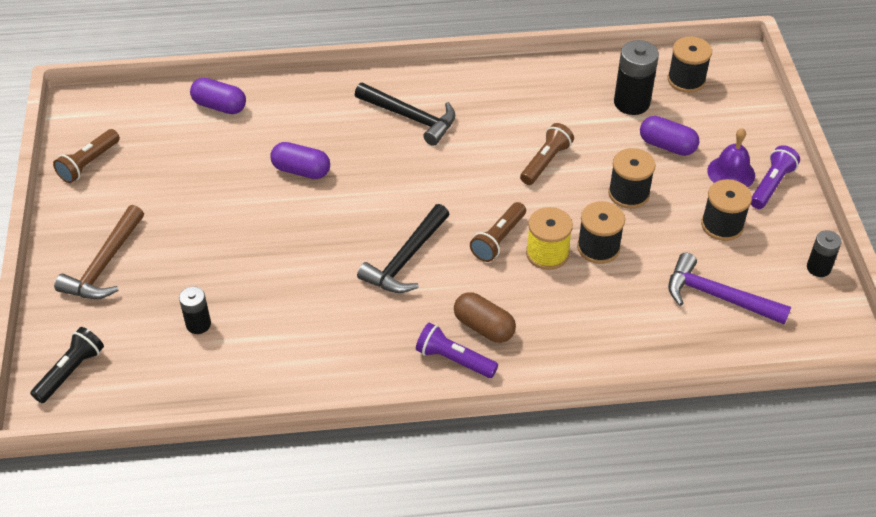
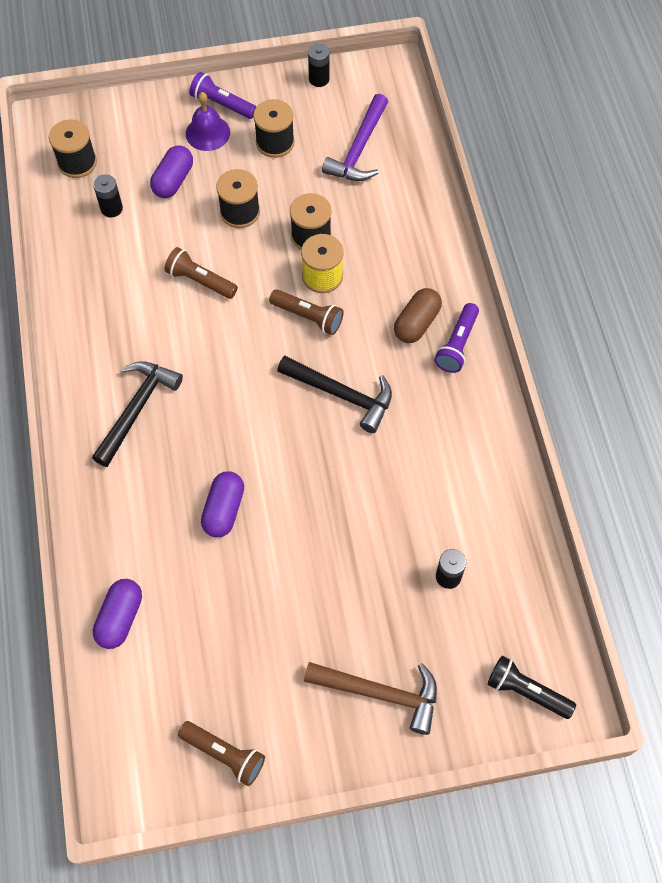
camera: 95 degrees left, 15 degrees up
black battery [614,40,659,115] -> black battery [93,174,123,218], size x0.59

